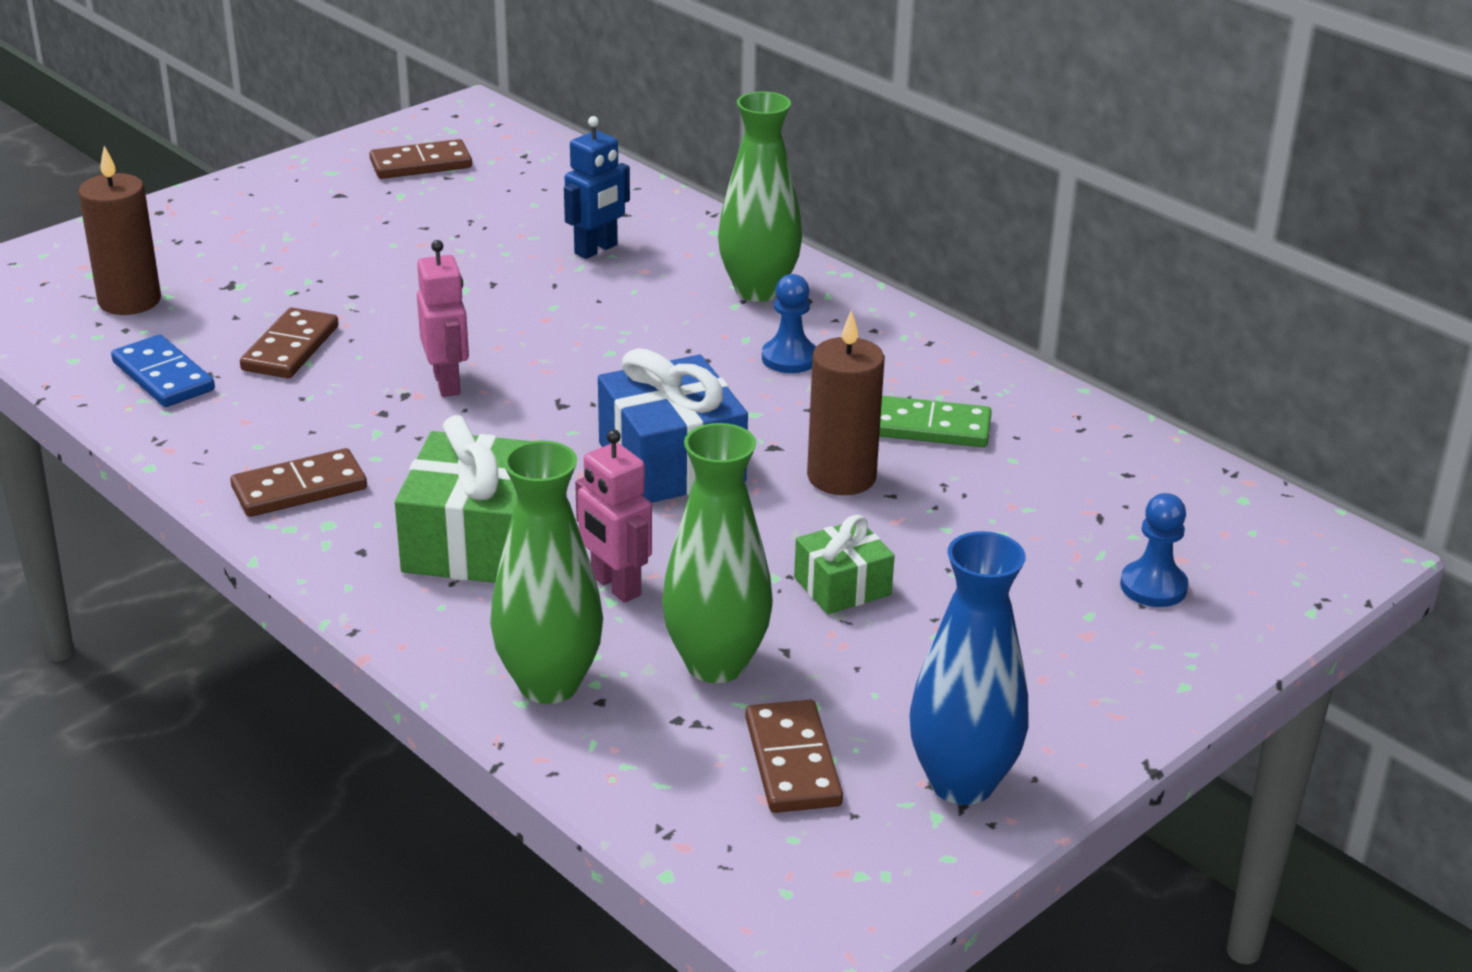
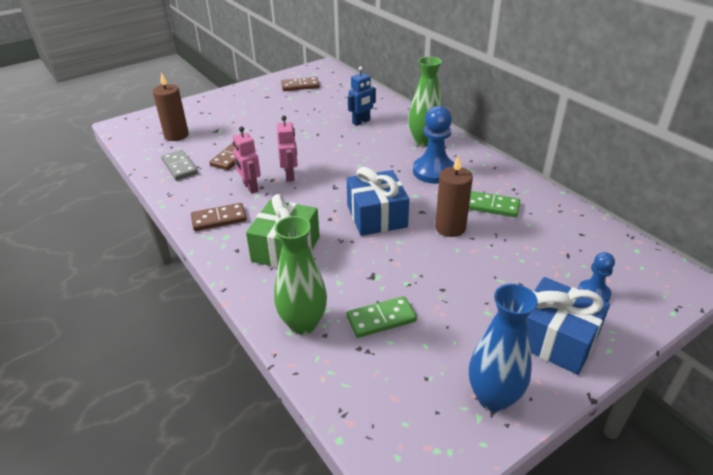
camera: 10 degrees right, 5 degrees up
blue domino [111,335,215,407] -> grey domino [161,150,198,180]
pink robot [575,430,652,603] -> pink robot moved to [233,126,261,194]
green vase [662,423,773,683] -> green domino [347,296,417,338]
brown domino [745,700,843,813] -> none
blue pawn [762,274,816,373] -> blue pawn [413,106,454,184], size x1.78
green gift [794,515,895,614] -> none
none -> blue gift [526,277,610,375]

